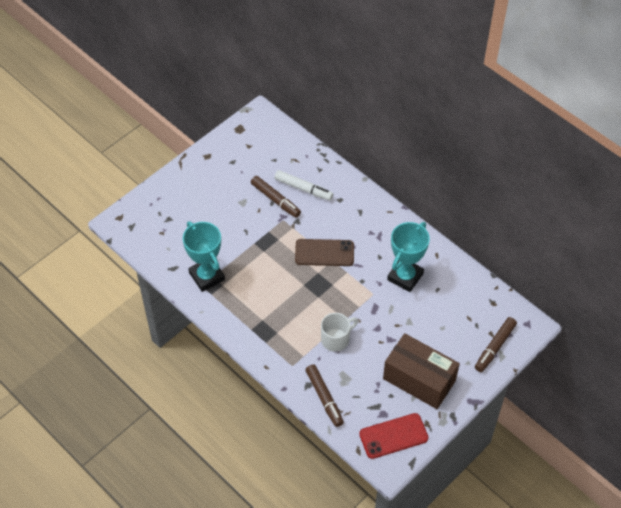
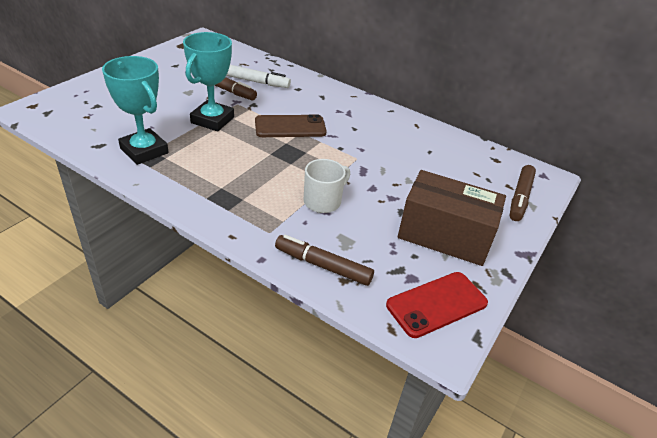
camera: 15 degrees left, 15 degrees down
brown marker [305,364,344,427] -> brown marker turned 150 degrees clockwise [275,235,374,286]
turquoise trophy [387,222,430,292] -> turquoise trophy moved to [183,32,234,131]

